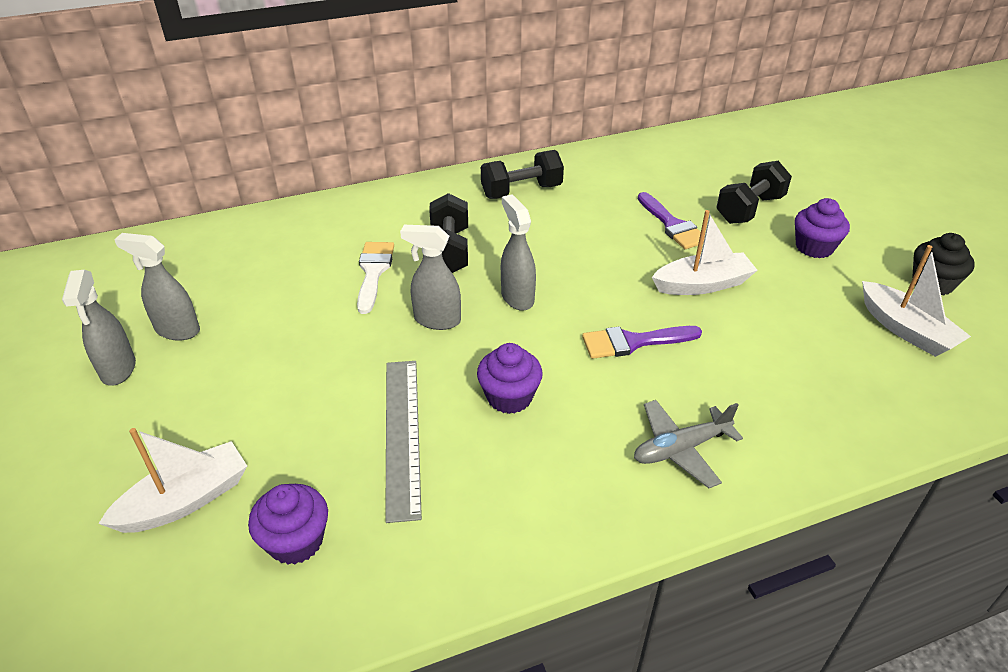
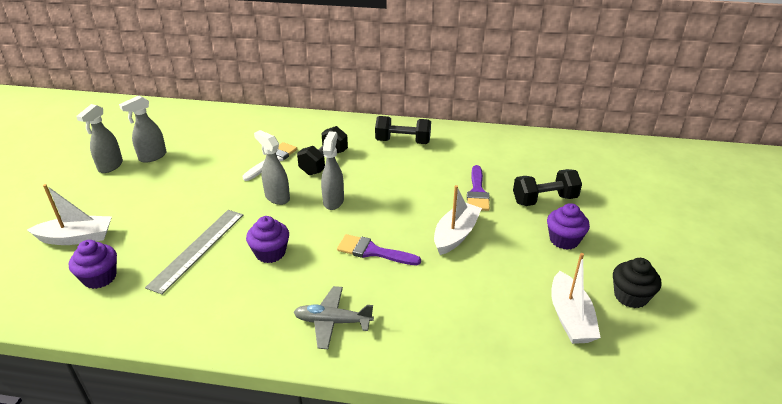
camera: 30 degrees right, 5 degrees down
grey spray bottle [114,233,200,341] -> grey spray bottle turned 90 degrees counterclockwise [119,96,166,163]
white boat [652,210,758,295] -> white boat turned 75 degrees counterclockwise [434,185,482,255]

